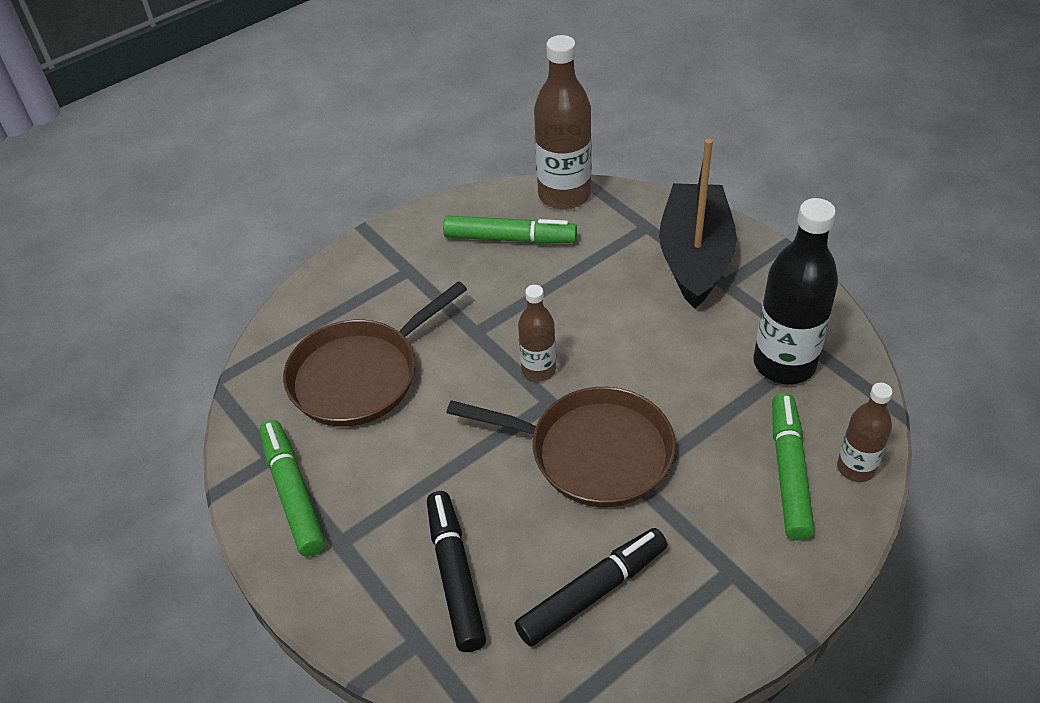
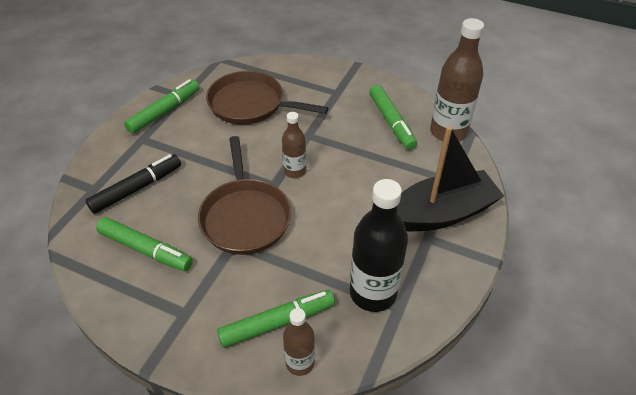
camera: 60 degrees right, 0 degrees up
black marker [515,528,667,646] -> green marker [96,217,193,271]

